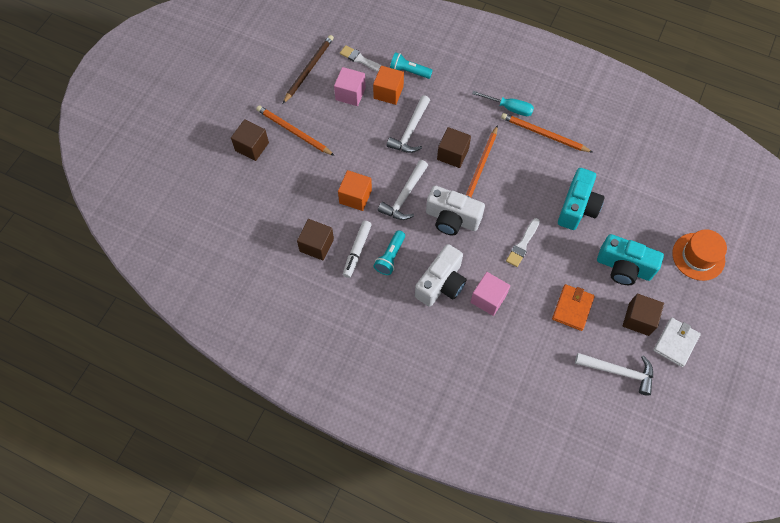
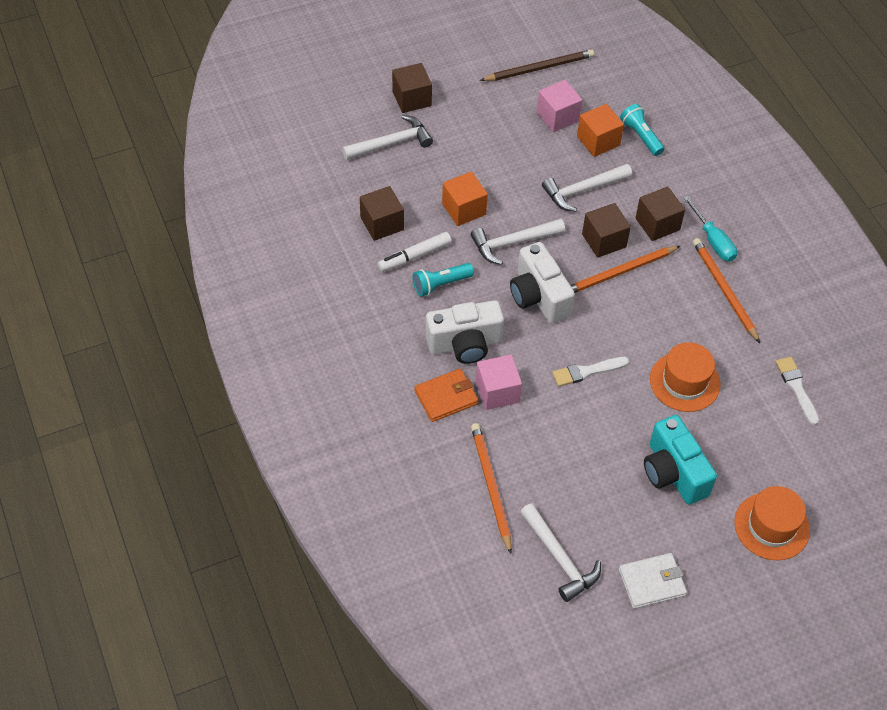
camera: 40 degrees right, 10 degrees down
orange pencil [256,105,335,156] -> orange pencil moved to [471,423,512,554]
white brush [340,45,382,72] -> white brush moved to [776,357,819,425]
orange wallet [552,284,595,331] -> orange wallet moved to [414,369,479,422]
turquoise camera [558,168,604,230] -> orange hat [650,342,720,412]
brown cube [623,294,664,336] -> brown cube moved to [636,187,685,241]
none -> white hammer [342,115,433,160]

